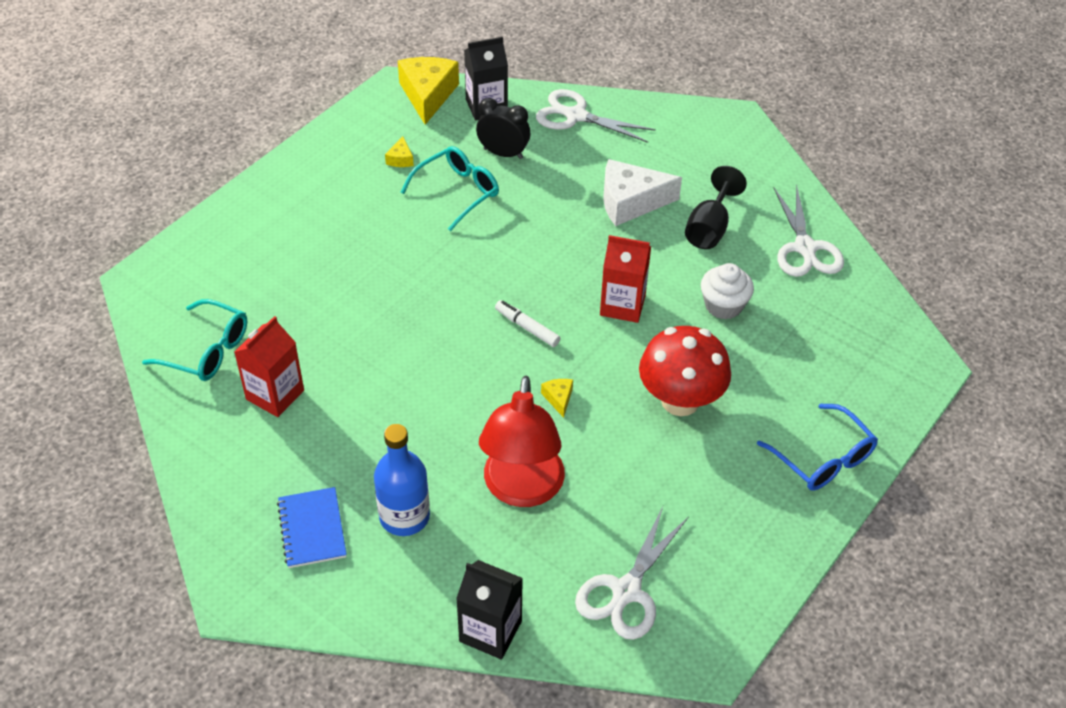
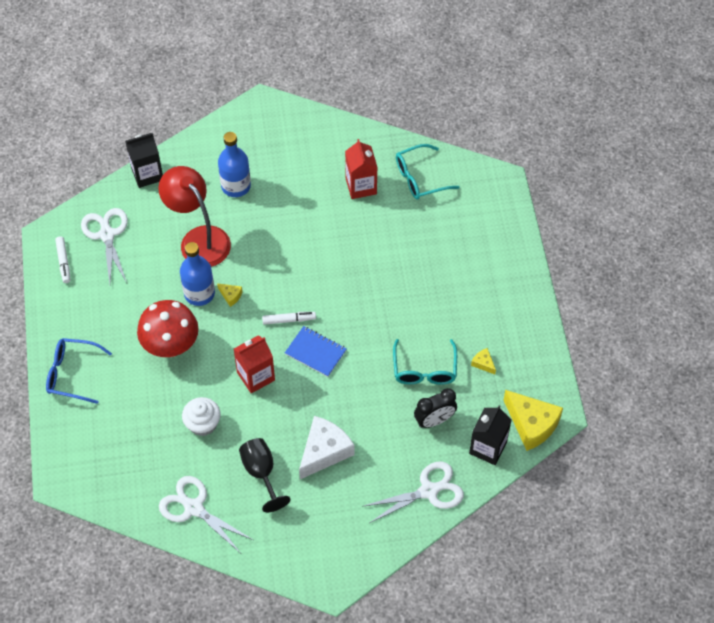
camera: 135 degrees right, 10 degrees up
blue notebook [277,487,347,568] -> blue notebook moved to [285,326,347,377]
none -> white marker [55,236,70,283]
none -> blue bottle [180,242,215,306]

